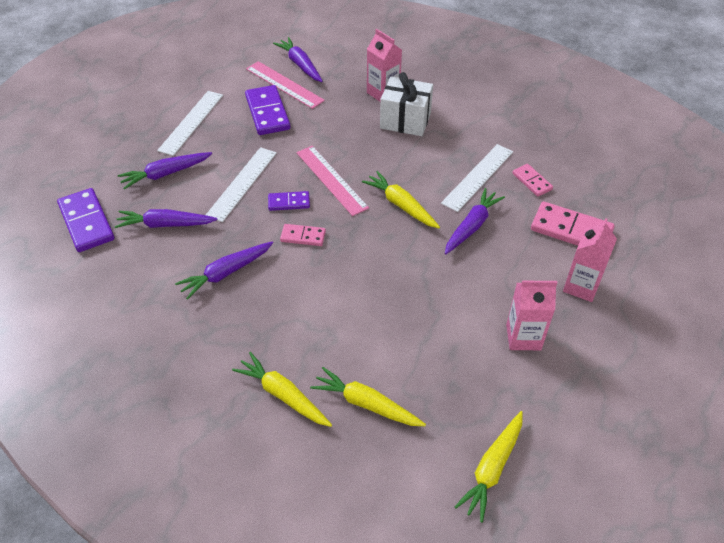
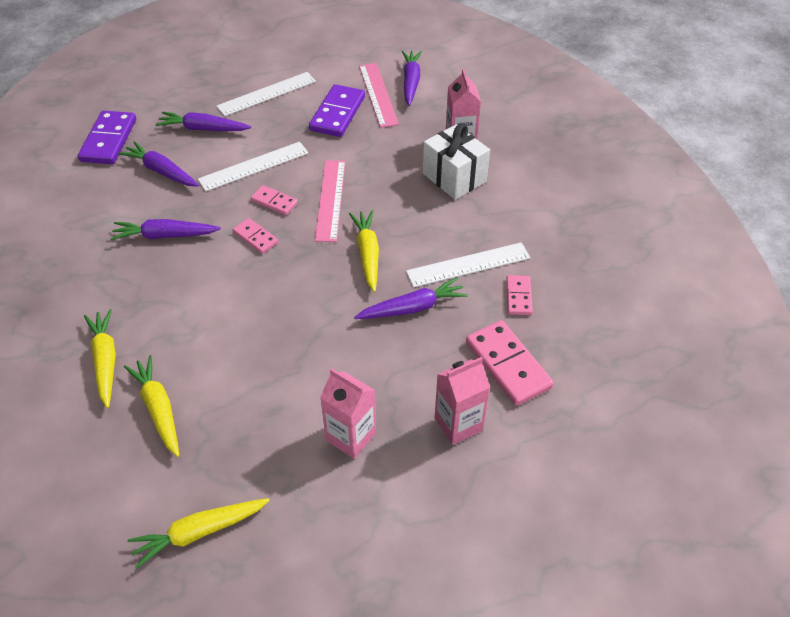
camera: 35 degrees right, 0 degrees up
purple domino [268,191,310,211] -> pink domino [251,185,298,215]

